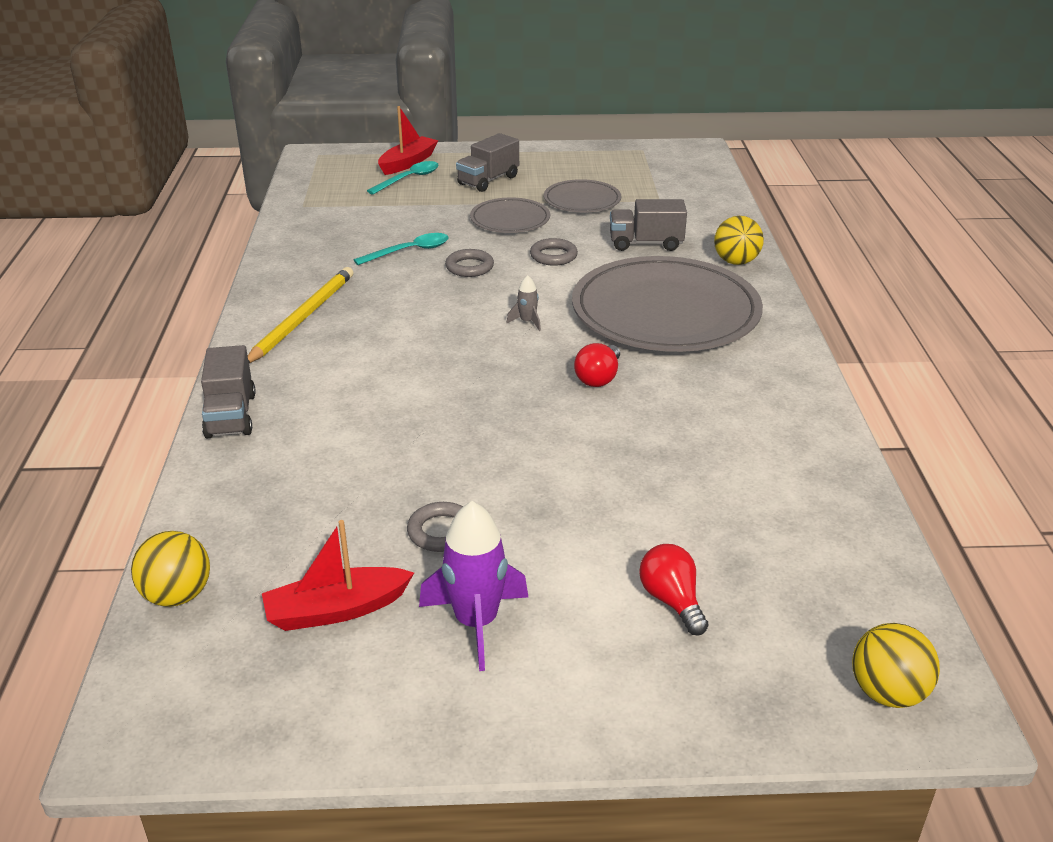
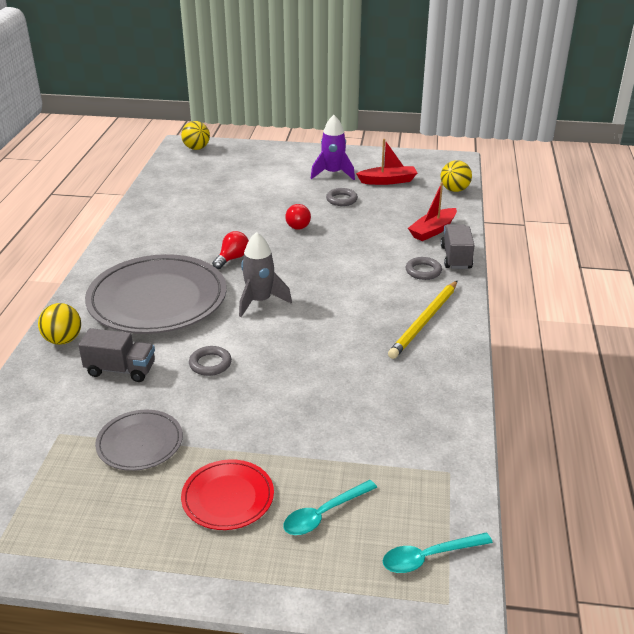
camera: 170 degrees left, 0 degrees up
turquoise spoon [354,233,449,265] -> turquoise spoon moved to [383,533,493,573]
red boat [378,106,438,175] -> red boat moved to [408,182,457,241]
grey ring [445,249,494,277] -> grey ring moved to [406,257,442,280]
grey truck [456,133,519,192] -> red plate [181,459,274,530]
grey plate [470,197,550,233] -> none
grey rocket [507,275,541,331] -> grey rocket [239,232,292,317], size x2.08
red light bulb [639,544,709,636] -> red light bulb moved to [285,204,311,230]

